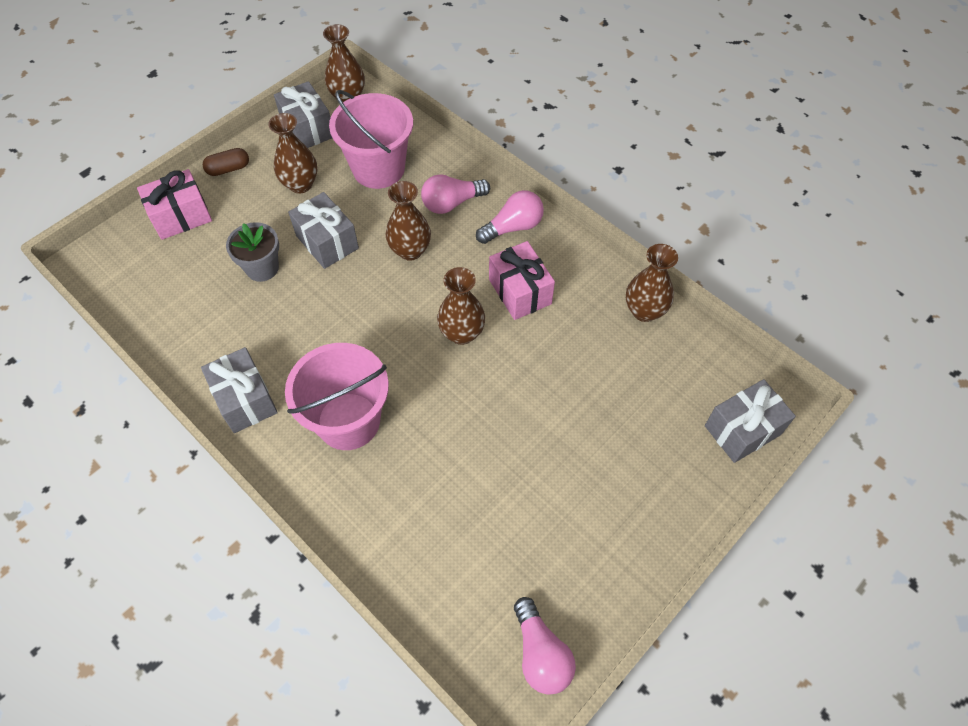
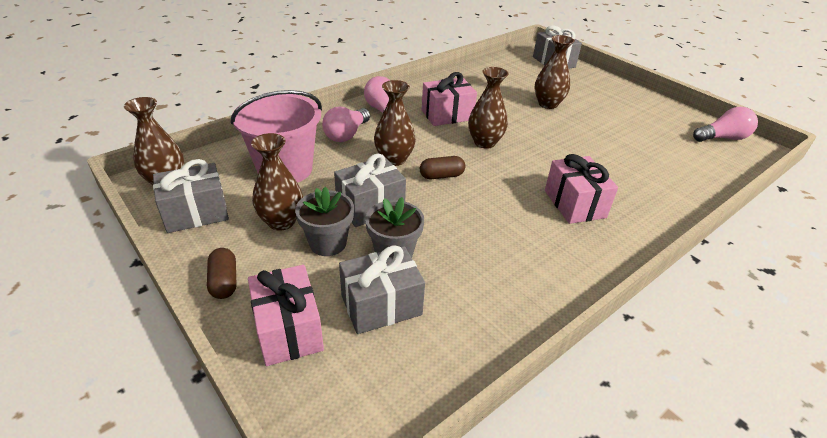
camera: 85 degrees left, 20 degrees down
grey gift [201,347,278,433] -> grey gift moved to [339,245,425,334]
pink bucket [285,343,389,450] -> pink gift [545,154,618,224]
pink light bulb [421,174,490,214] -> pink light bulb turned 45 degrees clockwise [322,107,370,142]
brown vase [626,244,678,322] -> brown vase moved to [535,35,575,109]
none -> grey flower pot [295,187,354,256]
none -> brown capsule [420,156,465,179]

